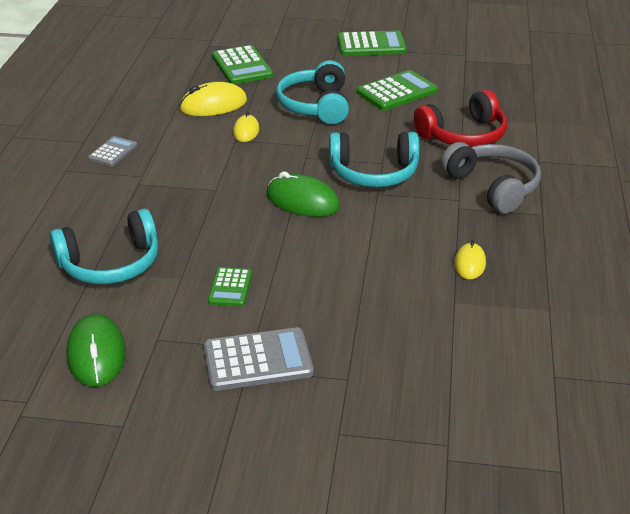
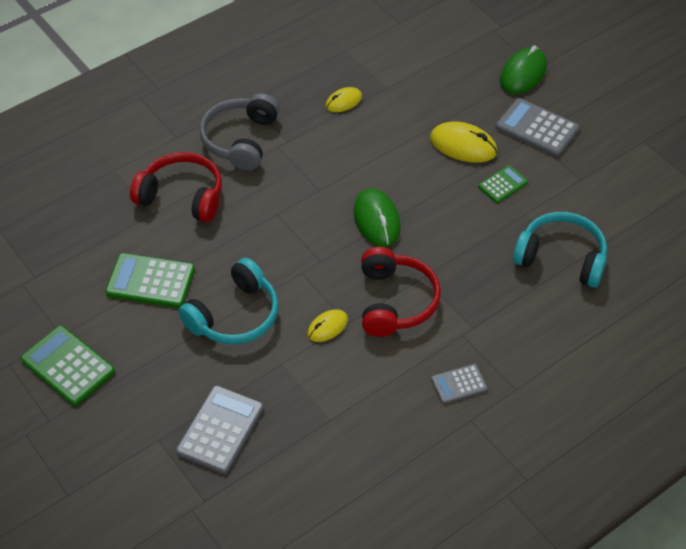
camera: 135 degrees left, 15 degrees up
green mouse [66,314,126,387] -> green mouse moved to [500,45,547,94]
yellow mouse [179,82,247,116] -> yellow mouse moved to [430,122,497,163]
green calculator [212,45,273,84] -> grey calculator [176,385,264,474]
turquoise headphones [329,132,419,187] -> none
none -> red headphones [361,247,441,337]

